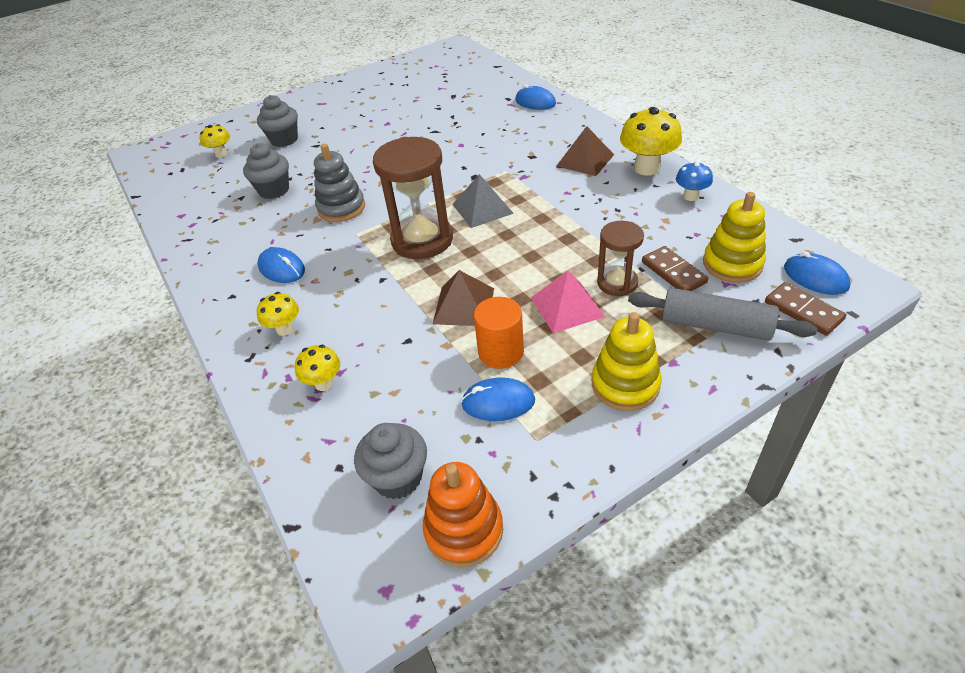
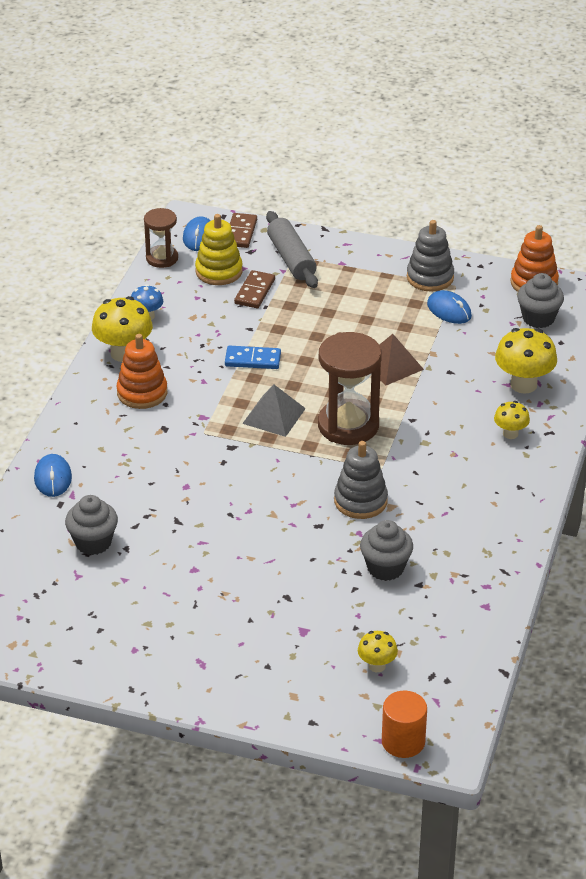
camera: 135 degrees left, 5 degrees down
grey cupcake [257,95,298,147] -> grey cupcake moved to [65,495,118,555]
blue mouse [258,247,305,283] -> none
yellow mushroom [295,345,340,391] -> yellow mushroom [495,328,557,394], size x1.78
orange cylinder [474,297,524,369] -> orange cylinder moved to [382,691,427,758]
pink pyramid [531,271,605,333] -> none
brown pyramid [557,126,614,176] -> orange stacking toy [116,334,167,409]
yellow stacking toy [592,312,662,411] -> none
brown hourglass [597,221,644,296] -> brown hourglass moved to [144,208,178,268]
none -> blue domino [225,346,281,369]
none -> grey stacking toy [407,220,454,292]

